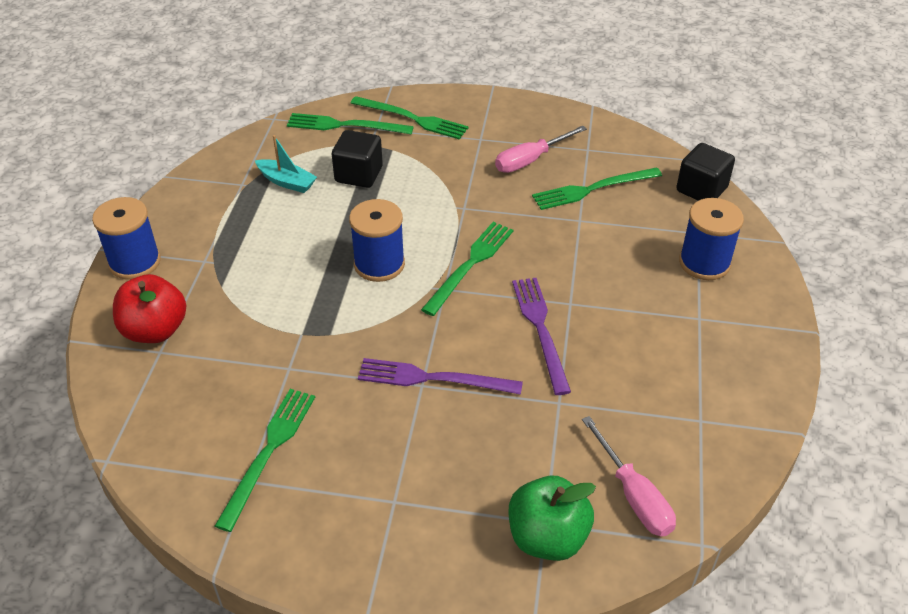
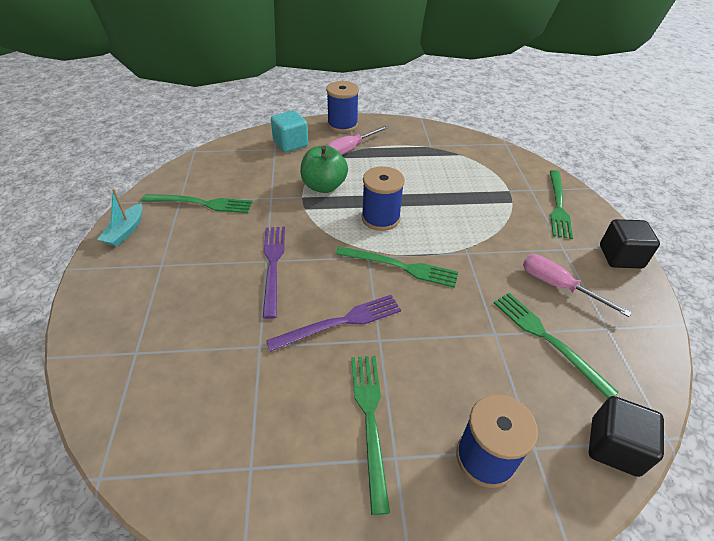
camera: 75 degrees right, 0 degrees up
red apple [113,274,186,343] -> turquoise cube [271,110,308,152]
turquoise boat [255,135,317,193] -> turquoise boat moved to [97,189,143,247]
green fork [287,113,414,134] -> green fork moved to [351,356,390,515]
black cube [332,130,383,188] -> black cube moved to [600,219,660,269]
green apple [509,476,596,561] -> green apple moved to [300,145,348,193]
pink screwdriver [582,416,676,536] -> pink screwdriver moved to [326,126,388,155]

